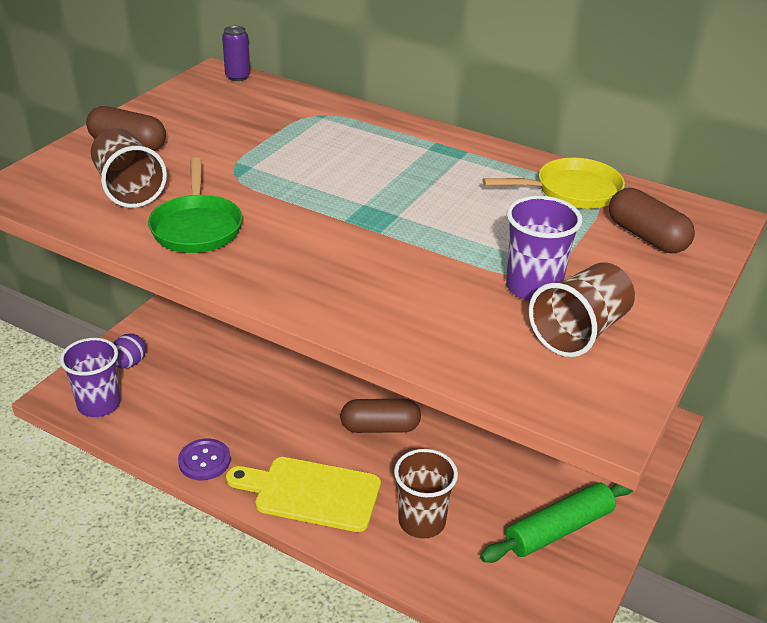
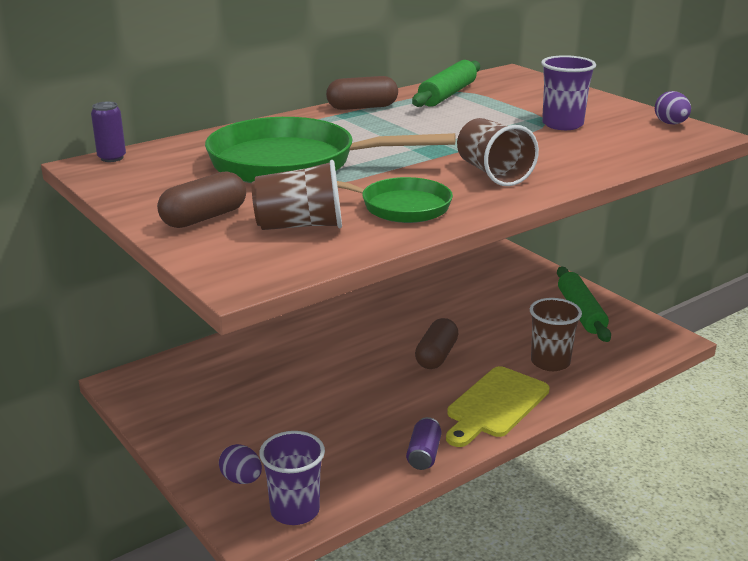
camera: 65 degrees left, 10 degrees down
purple button [178,439,231,480] -> purple can [406,417,442,470]
yellow pan [483,158,625,209] -> green rolling pin [412,60,480,107]
brown cup [529,262,635,357] -> brown cup moved to [457,118,539,186]
brown capsule [609,188,695,253] -> brown capsule moved to [326,76,398,110]
none -> green pan [205,117,455,183]
none -> purple egg [655,91,691,124]

